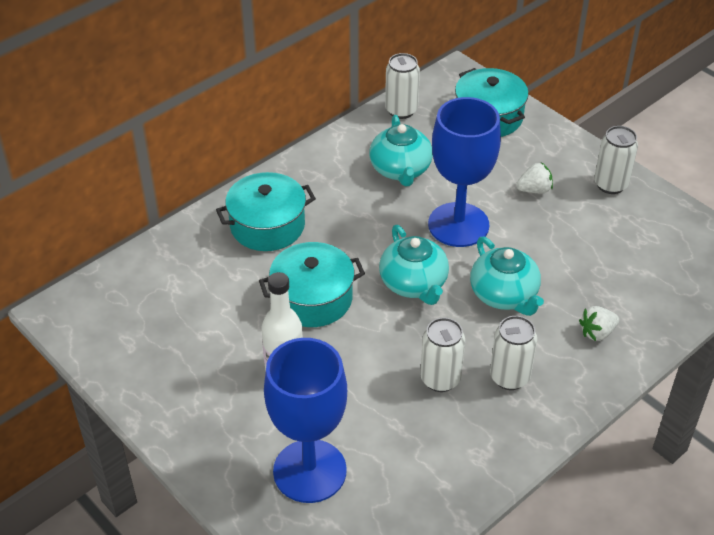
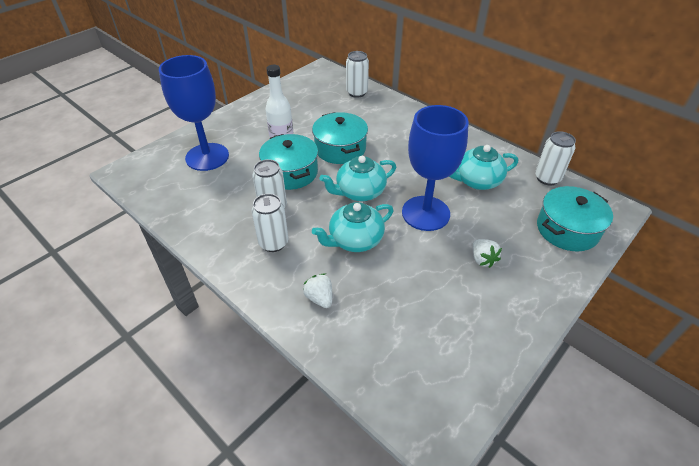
camera: 85 degrees right, 0 degrees up
turquoise pot [216,172,316,251] -> turquoise pot moved to [259,134,318,190]
white can [594,126,638,194] -> white can moved to [346,51,369,98]

